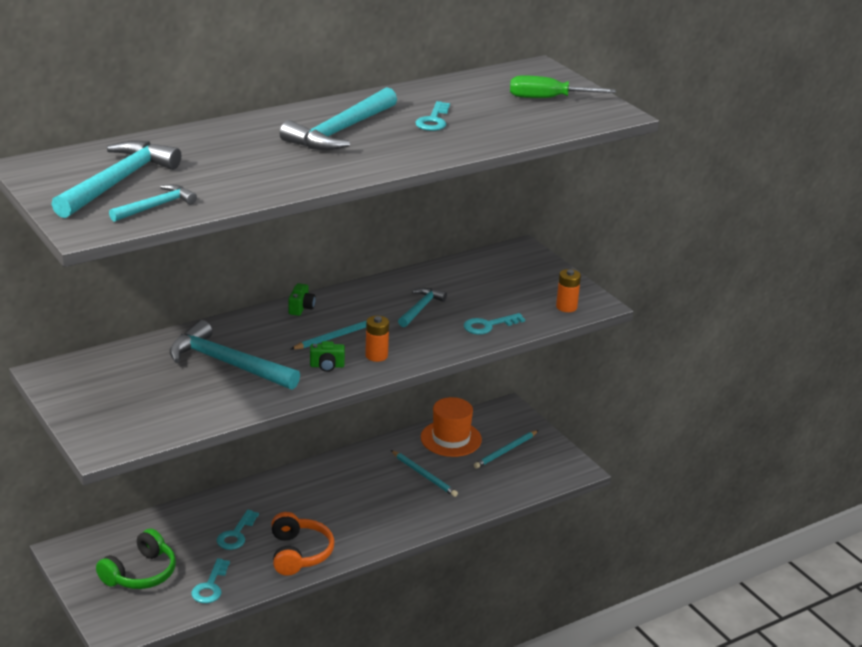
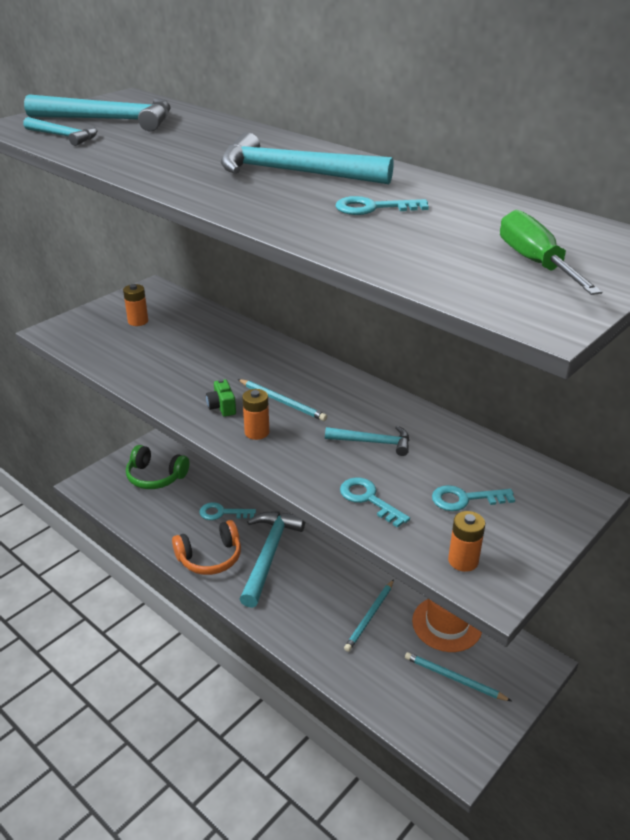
camera: 75 degrees right, 5 degrees up
turquoise hammer [170,320,300,390] -> turquoise hammer moved to [240,512,305,608]
turquoise key [191,558,230,603] -> turquoise key moved to [432,485,515,511]
green camera [288,283,316,316] -> none
none -> orange battery [123,284,148,326]

